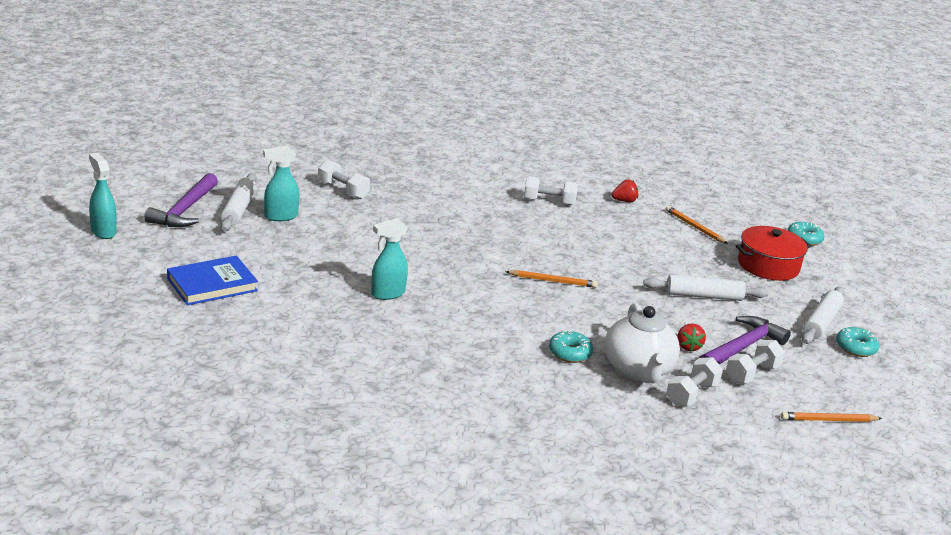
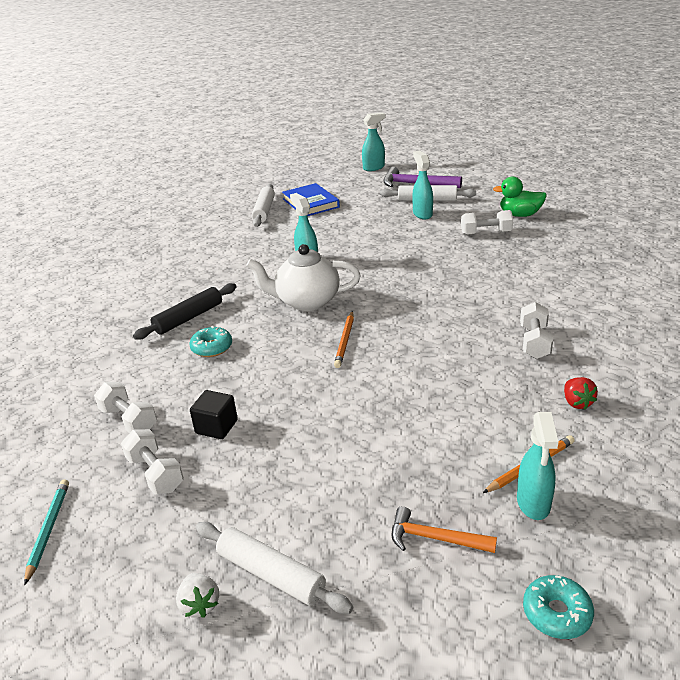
camera: 100 degrees right, 5 degrees up
white dumbbell [318,160,370,199] -> white dumbbell turned 45 degrees clockwise [461,210,513,235]
white teapot [604,303,680,383] -> white teapot moved to [246,244,361,311]
white rolling pin [643,275,768,301] -> white rolling pin moved to [252,184,275,227]
red strawberry [677,324,706,351] -> black cube [190,390,238,439]
purple hammer [700,316,791,365] -> none
red pot [735,226,811,281] -> orange hammer [392,506,497,553]
orange pencil [781,412,882,422] -> turquoise pencil [24,479,69,585]
turquoise donut [836,327,880,357] -> white strawberry [176,573,219,618]
none -> black rolling pin [133,283,237,340]
none -> green duck [493,176,547,217]
none -> turquoise spray bottle [517,412,558,520]

